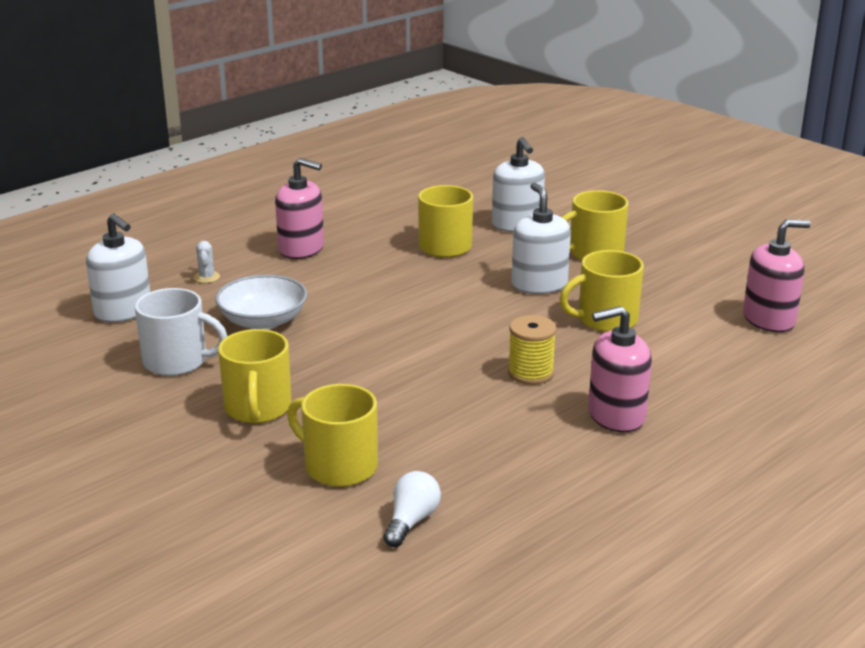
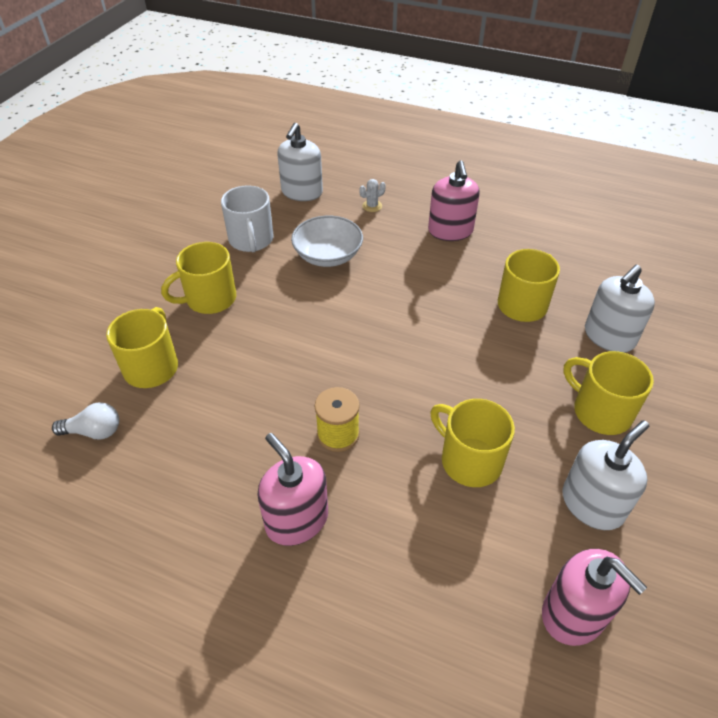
camera: 65 degrees right, 20 degrees up
white soap dispenser [512,183,571,294] -> white soap dispenser moved to [562,420,649,530]

